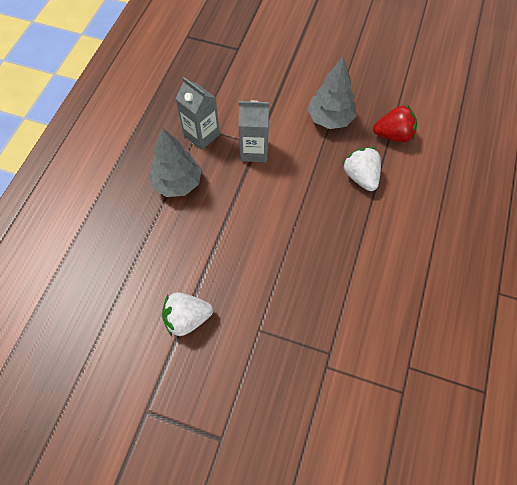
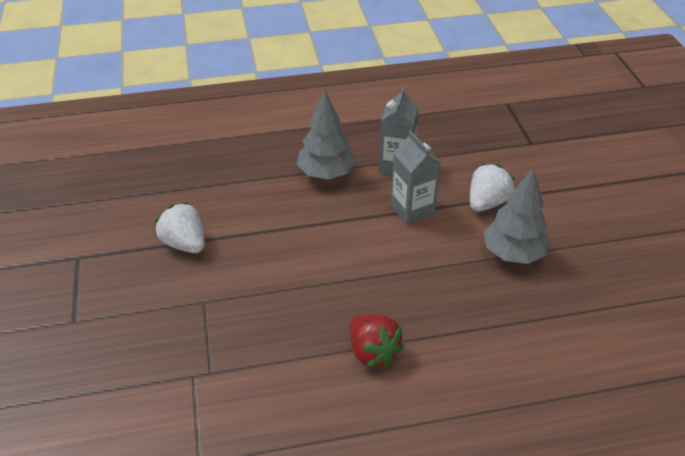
camera: 60 degrees right, 20 degrees down
white strawberry [343,147,381,191] -> white strawberry moved to [470,163,515,212]
red strawberry [373,105,417,142] -> red strawberry moved to [350,314,404,367]

